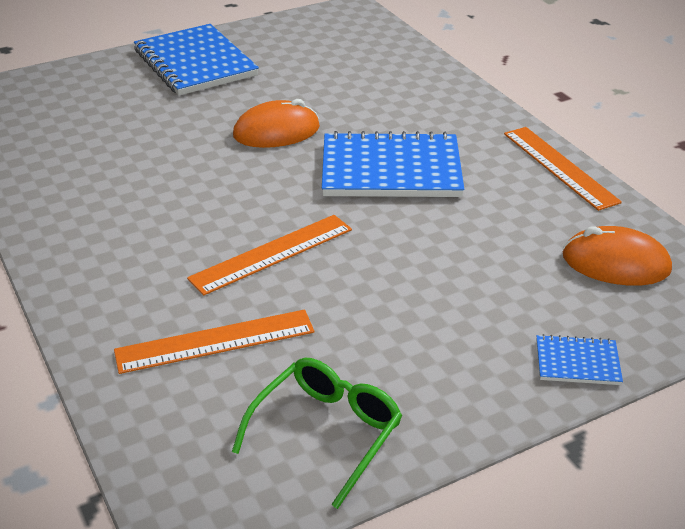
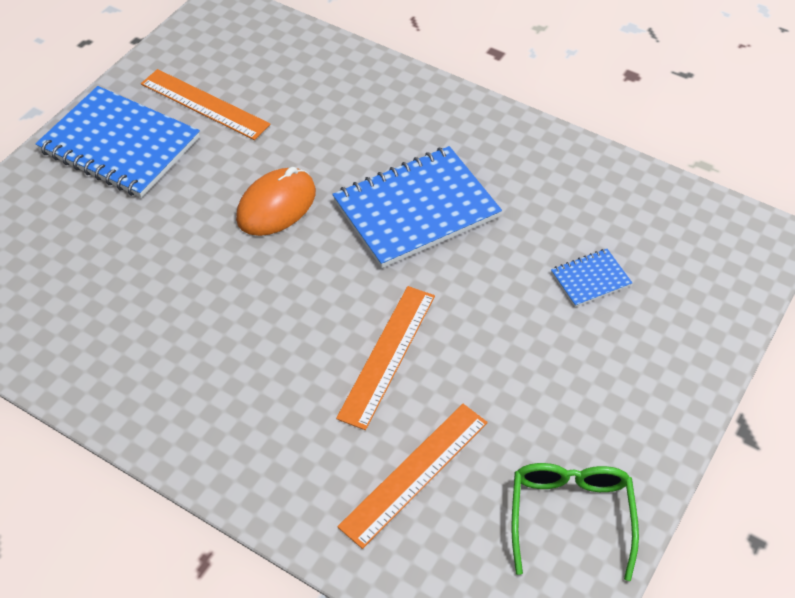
camera: 30 degrees left, 15 degrees up
orange ruler [504,127,622,211] -> orange ruler moved to [141,69,271,140]
blue notebook [536,334,623,385] -> blue notebook moved to [551,249,632,307]
orange mouse [563,226,672,286] -> none

